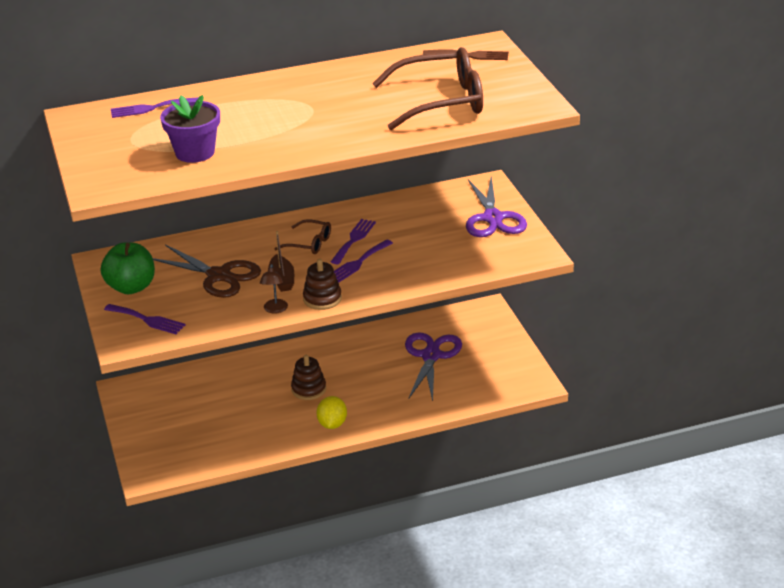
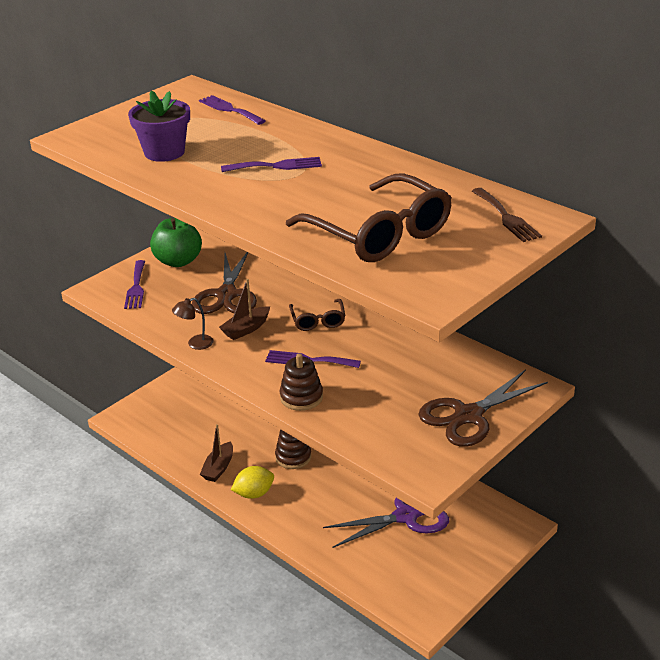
camera: 60 degrees right, 0 degrees up
brown stacking toy [303,259,342,310] -> brown stacking toy moved to [280,353,323,411]
purple fork [331,219,376,264] -> purple fork moved to [221,157,322,172]
purple scissors [466,176,527,237] -> brown scissors [418,369,548,447]
none -> brown boat [200,424,233,482]

